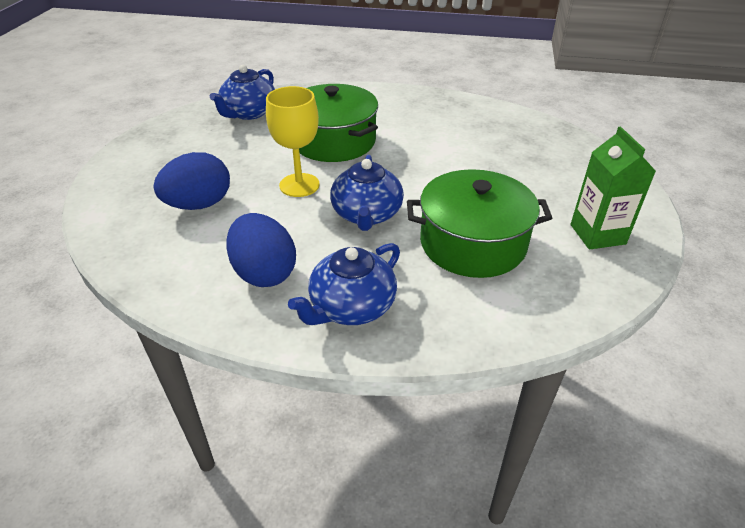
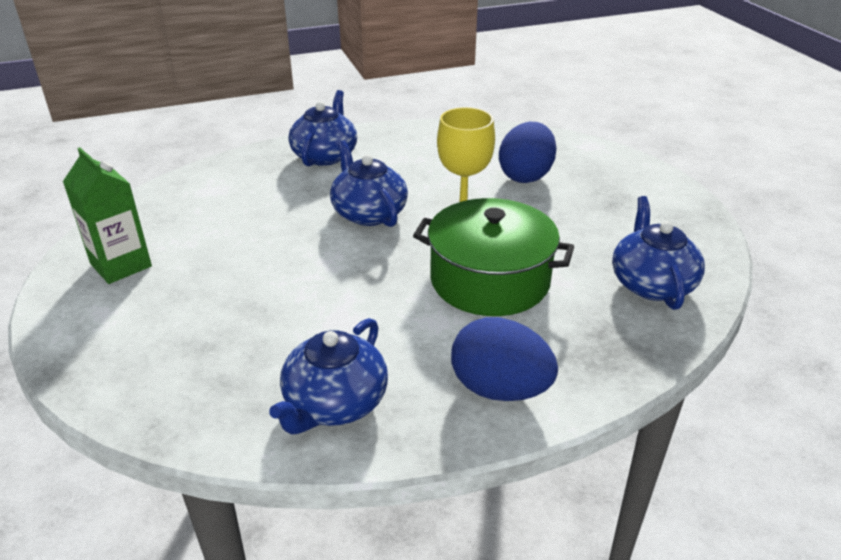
camera: 150 degrees right, 5 degrees down
blue egg [226,213,296,287] -> blue egg moved to [451,317,558,401]
green pot [407,169,552,278] -> none
none -> blue teapot [269,318,388,434]

